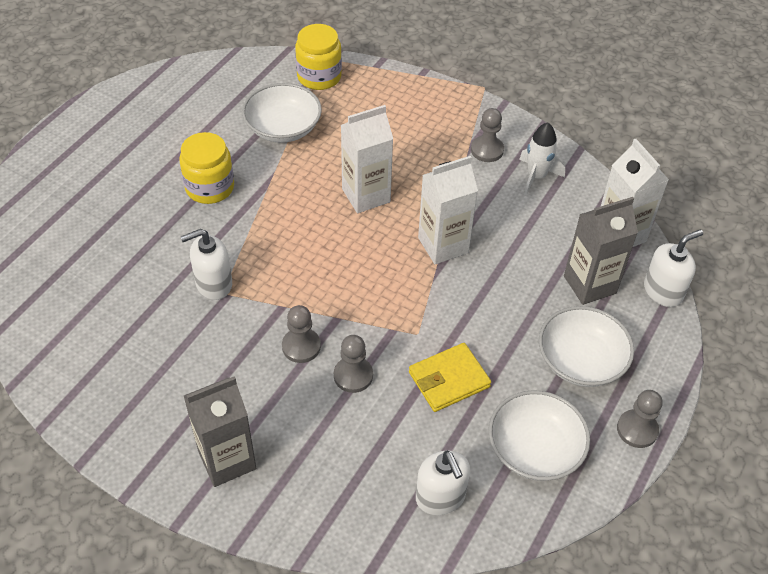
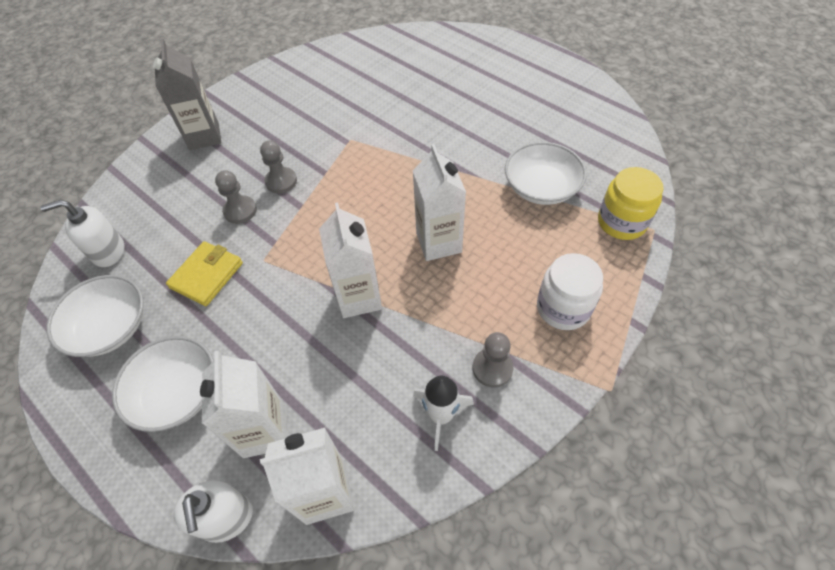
camera: 105 degrees right, 5 degrees up
yellow jar [179,132,234,204] -> none
white soap dispenser [181,229,232,300] -> none
yellow wallet [409,343,491,412] -> yellow wallet turned 45 degrees clockwise [166,241,243,306]
grey carton [564,197,638,305] -> white carton [200,351,288,458]
grey pawn [617,390,663,448] -> none
none -> white jar [537,253,603,330]

